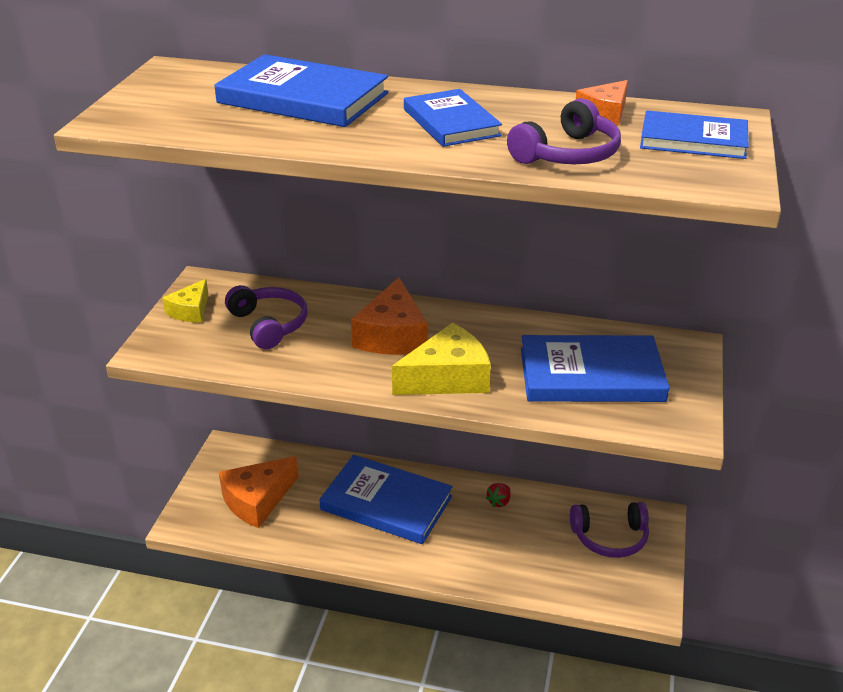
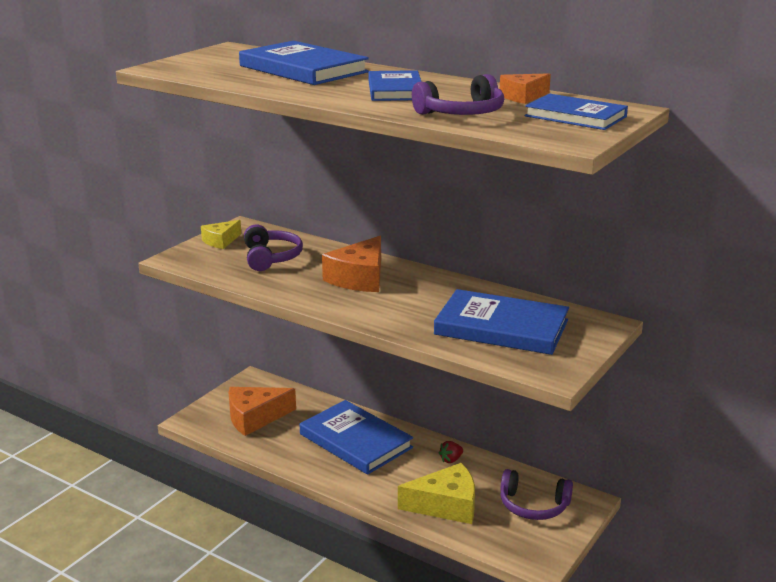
camera: 20 degrees right, 10 degrees down
yellow cheese [392,323,491,395] -> yellow cheese moved to [398,463,475,524]

